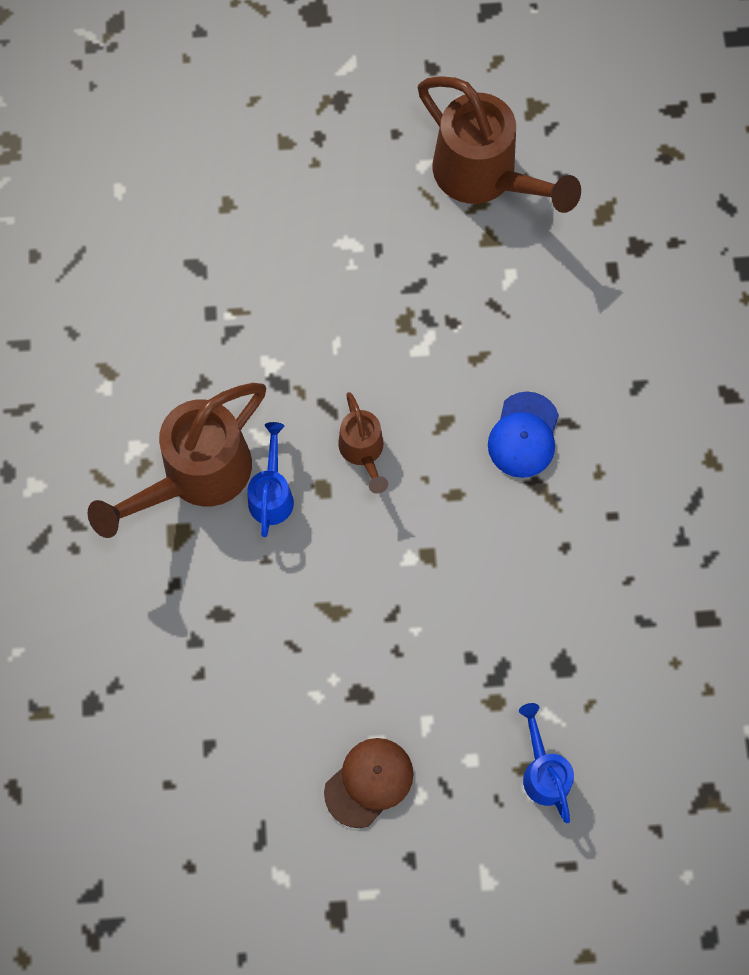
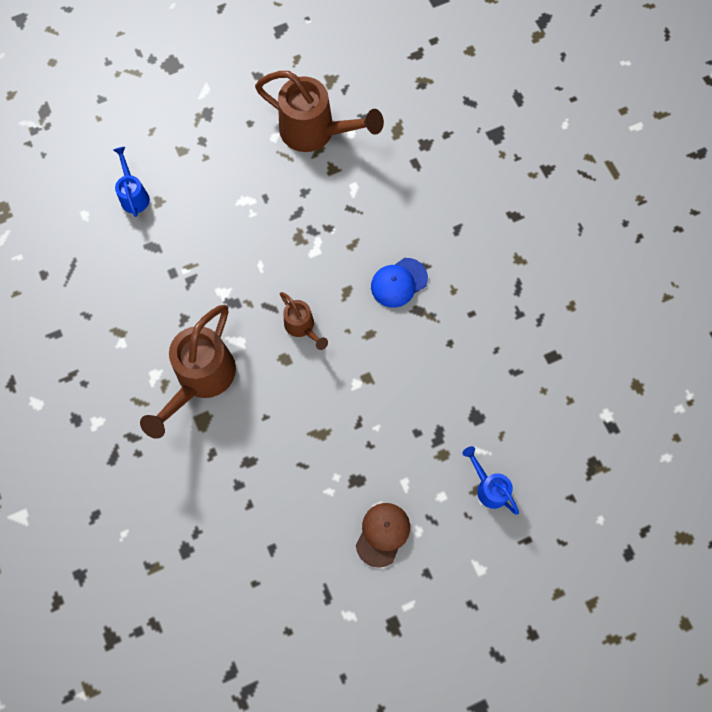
camera: 20 degrees left, 0 degrees up
blue watering can [248,422,294,537] -> blue watering can moved to [113,147,150,217]
blue cap [488,391,559,478] -> blue cap turned 60 degrees clockwise [371,258,428,308]

